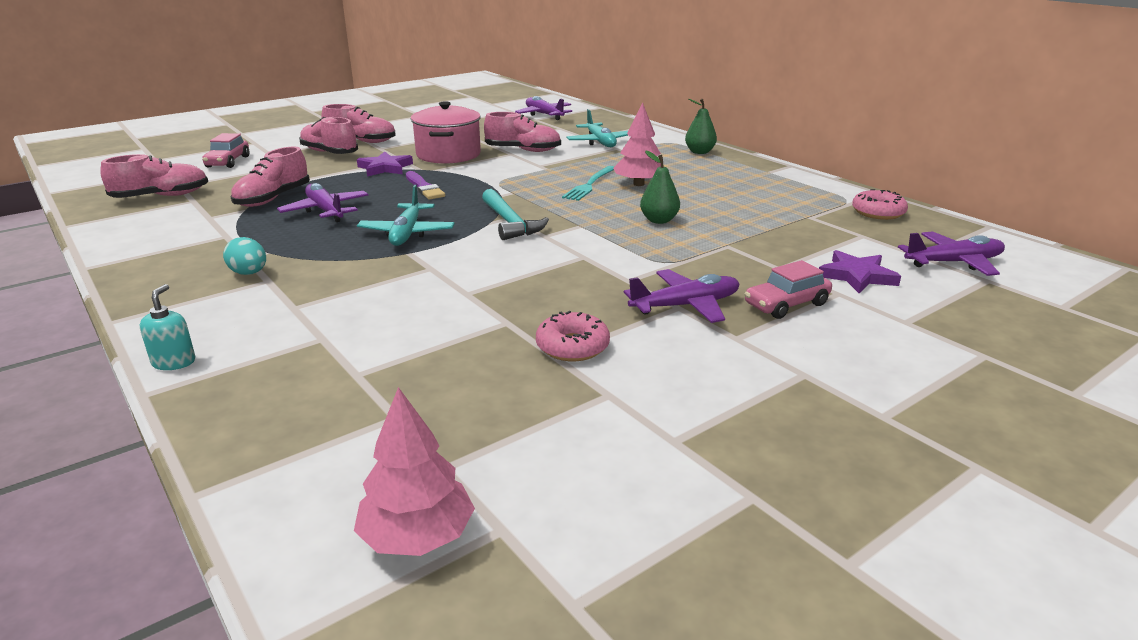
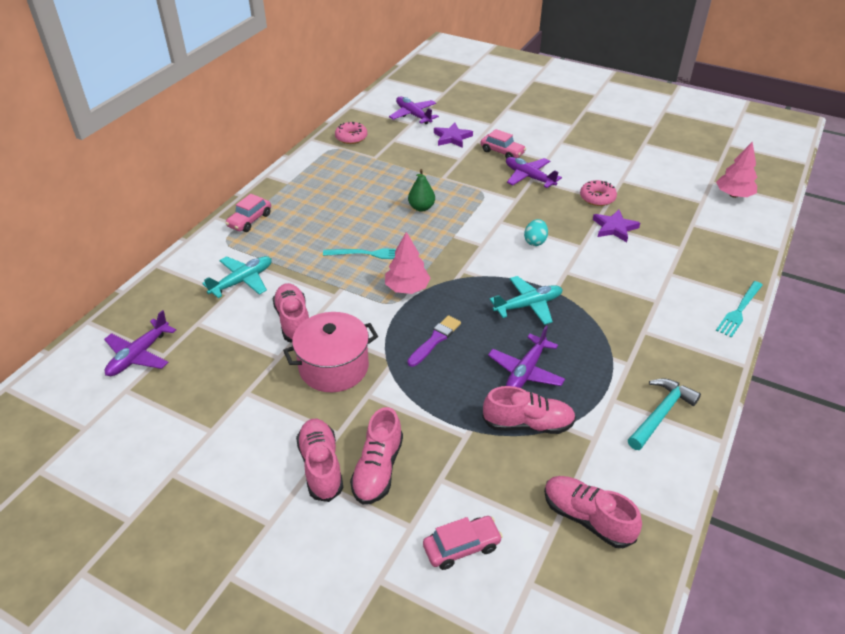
camera: 115 degrees left, 15 degrees up
turquoise soap dispenser [140,284,195,370] -> turquoise fork [716,281,763,338]
turquoise egg [223,237,266,275] -> turquoise egg moved to [524,219,548,246]
purple star [357,152,413,177] -> purple star moved to [593,210,640,242]
turquoise hammer [482,189,549,240] -> turquoise hammer moved to [628,378,701,450]
pink tree [613,103,664,186] -> pink tree moved to [385,232,430,294]
green pear [685,99,717,154] -> pink car [225,194,271,232]

